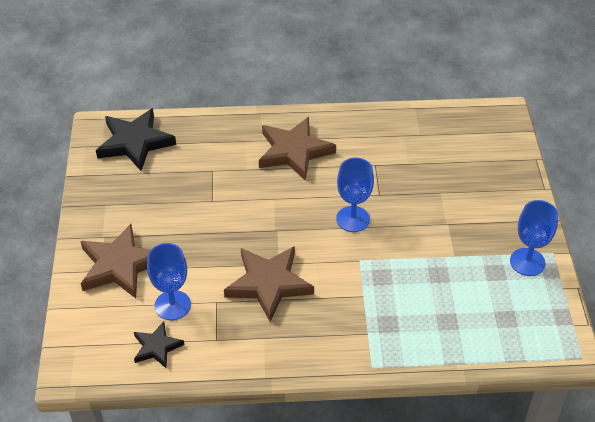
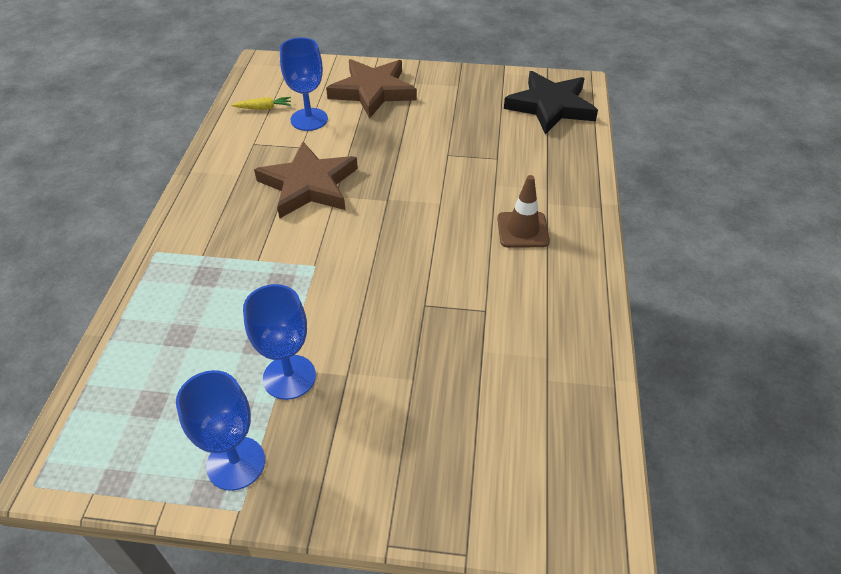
camera: 100 degrees right, 0 degrees up
black star [134,322,185,368] -> yellow carrot [231,97,291,110]
brown star [259,117,336,181] -> brown traffic cone [497,175,550,248]
blue goblet [336,158,374,232] -> blue goblet moved to [243,284,316,400]

